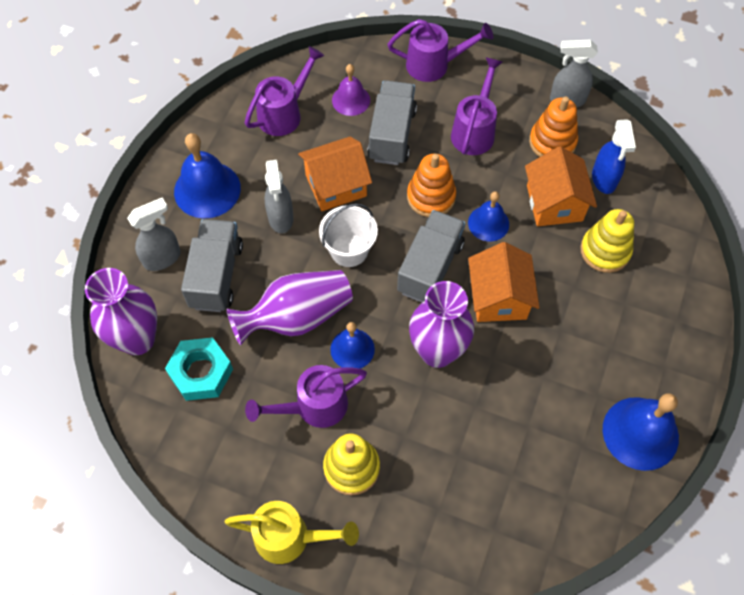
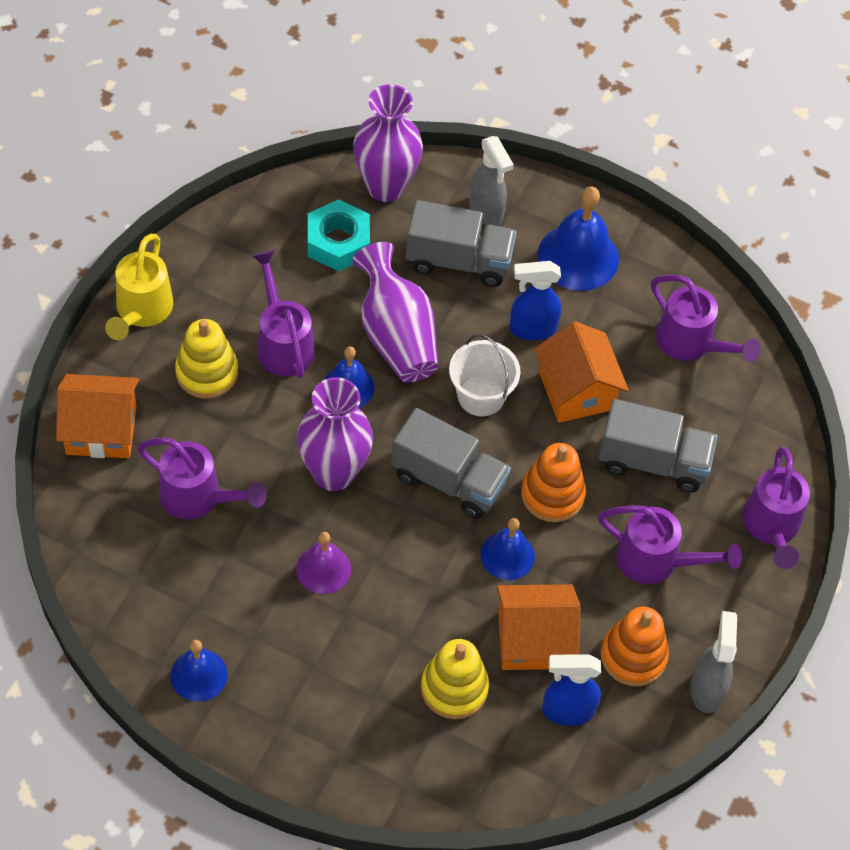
camera: 90 degrees right, 5 degrees down
grey spray bottle [265,160,293,233] -> blue spray bottle [509,261,561,341]
purple bell [332,64,370,116] -> purple bell moved to [296,532,351,594]
orange house [468,242,540,322] -> orange house moved to [56,374,139,458]
blue bell [603,393,679,471] -> blue bell [170,640,228,702], size x0.61
none -> purple watering can [137,437,267,519]

